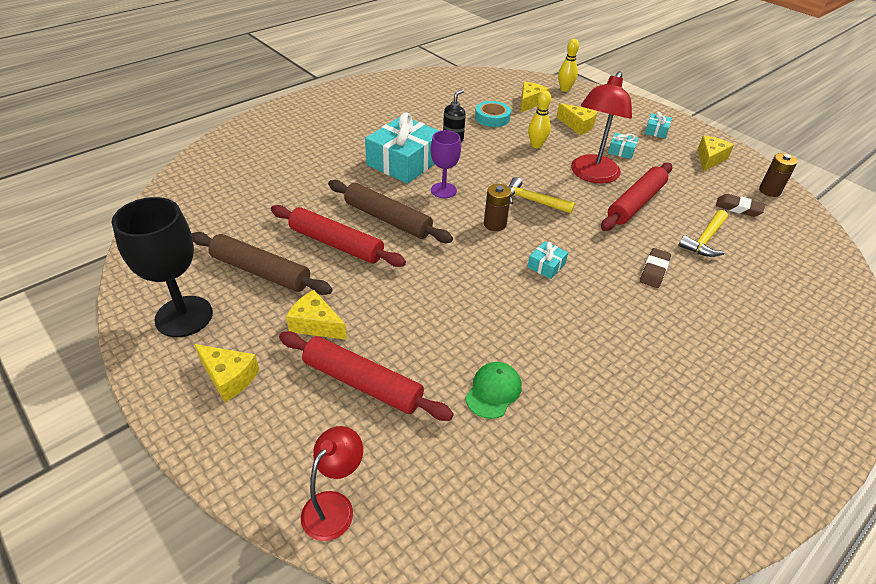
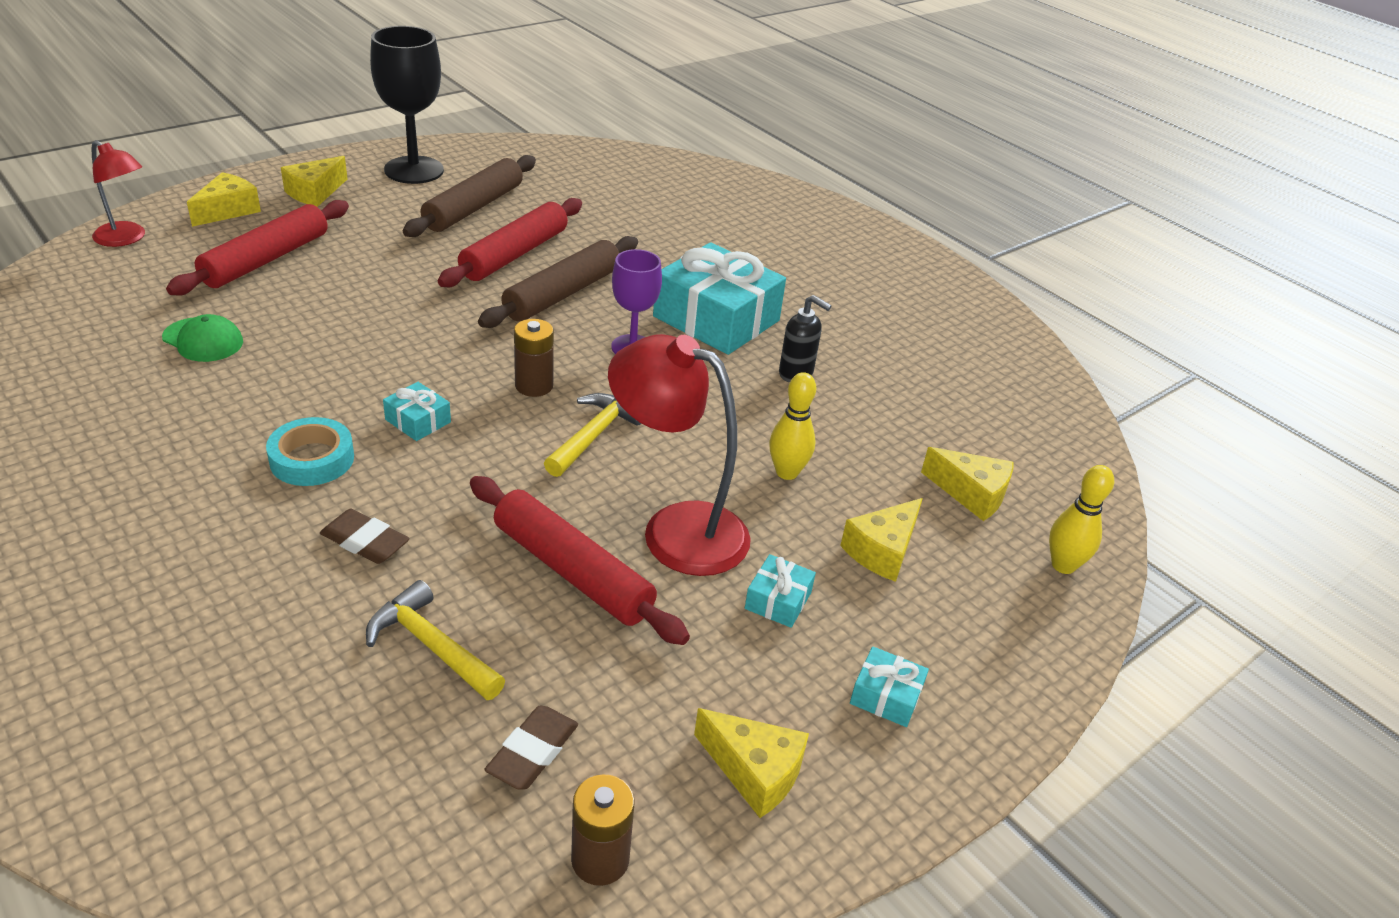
camera: 90 degrees right, 5 degrees down
yellow cheese [286,290,347,340] -> yellow cheese moved to [187,172,261,227]
turquoise tape [475,101,511,127] -> turquoise tape moved to [266,417,354,486]

